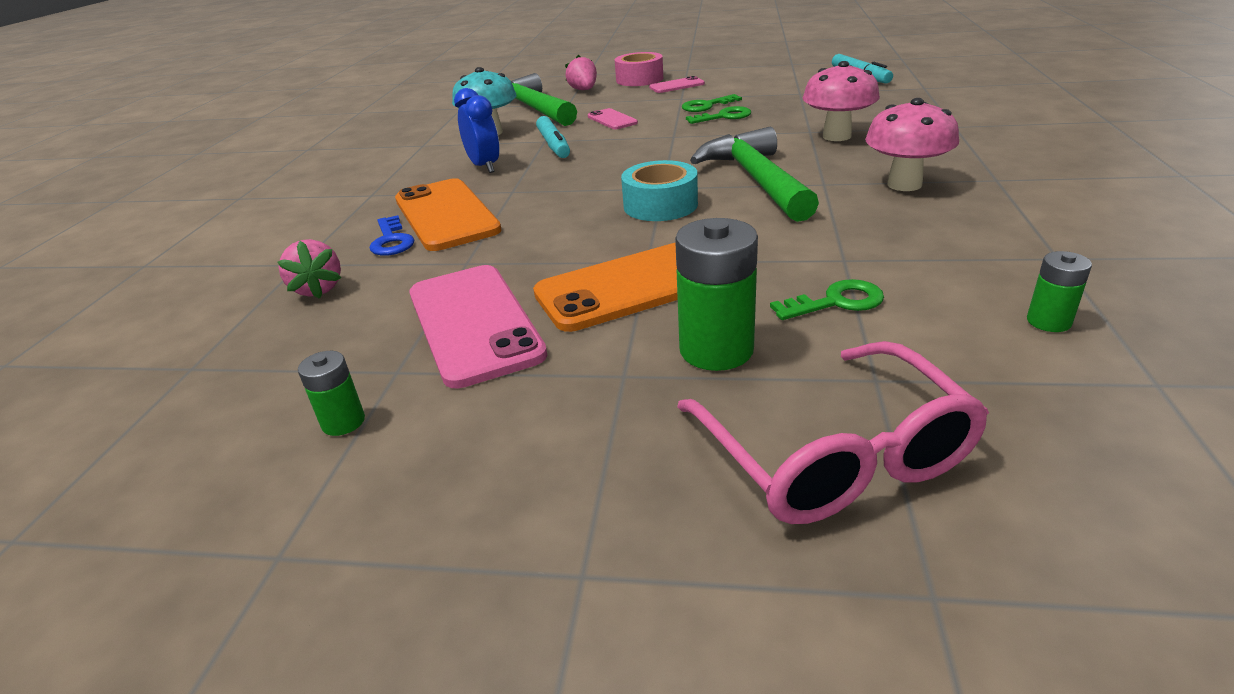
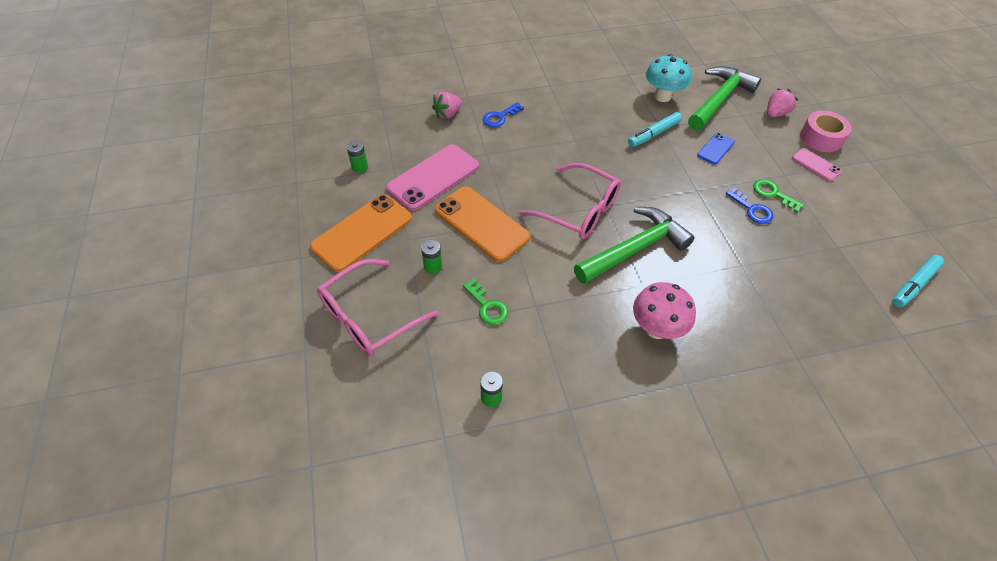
camera: 65 degrees right, 20 degrees up
orange phone [395,178,502,251] -> orange phone moved to [310,194,412,272]
blue clock [454,88,500,173] -> none
pink phone [588,108,638,129] -> blue phone [697,133,735,164]
turquoise tape [621,160,698,221] -> pink glasses [519,163,621,239]
green battery [675,218,758,371] -> green battery [421,240,442,274], size x0.54
green key [686,106,751,124] -> blue key [726,187,774,224]
pink mushroom [803,61,880,141] -> none

